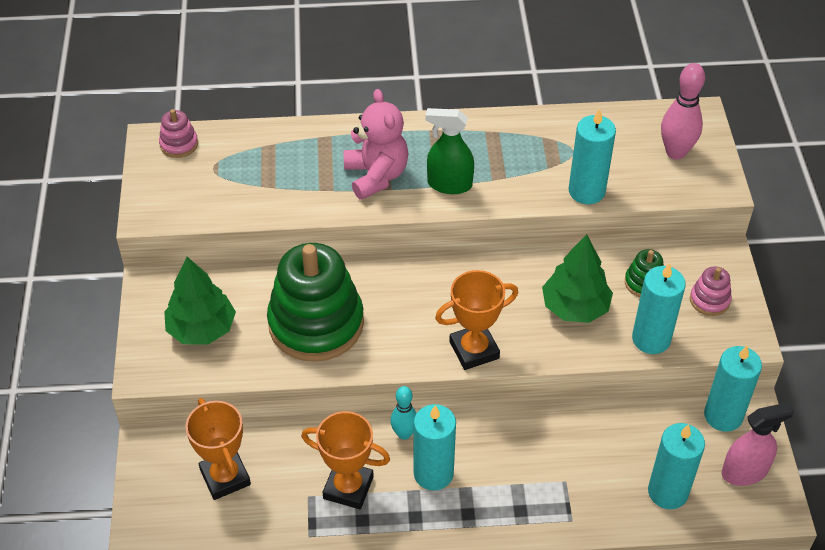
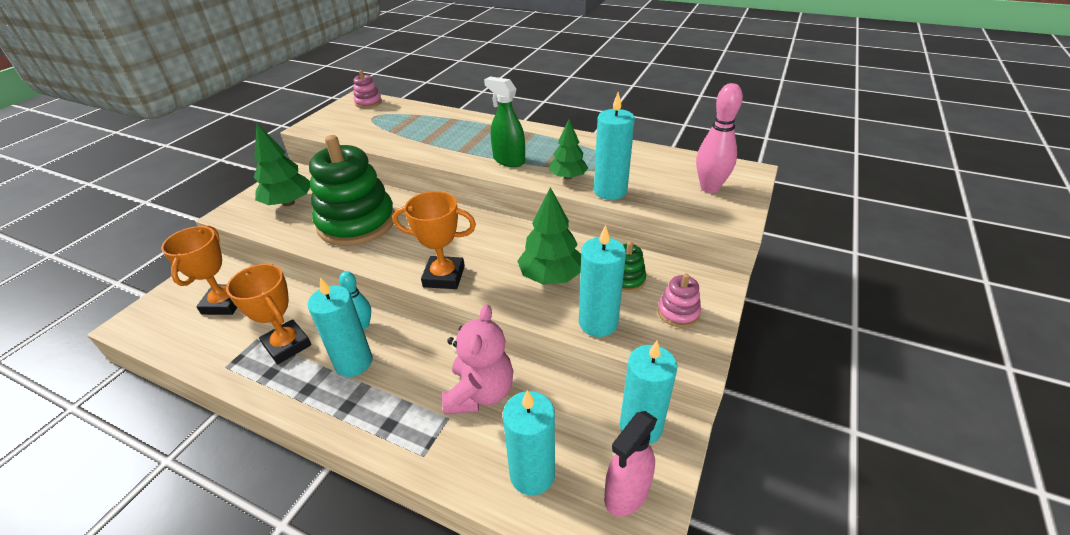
camera: 30 degrees right, 10 degrees down
pink teddy bear [343,89,409,200] -> pink teddy bear moved to [442,304,513,414]
pink spray bottle [722,402,794,486] -> pink spray bottle turned 120 degrees clockwise [604,411,657,517]
none -> green tree [549,120,588,180]

